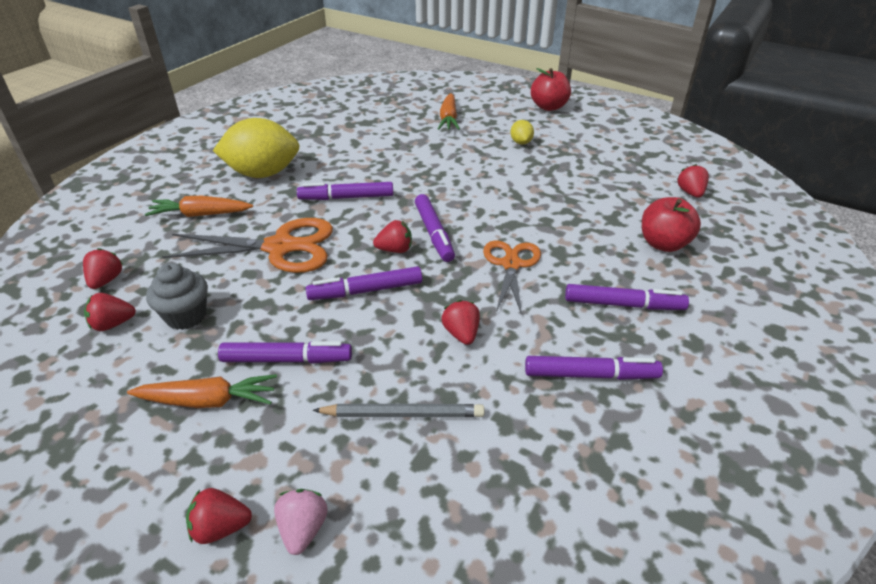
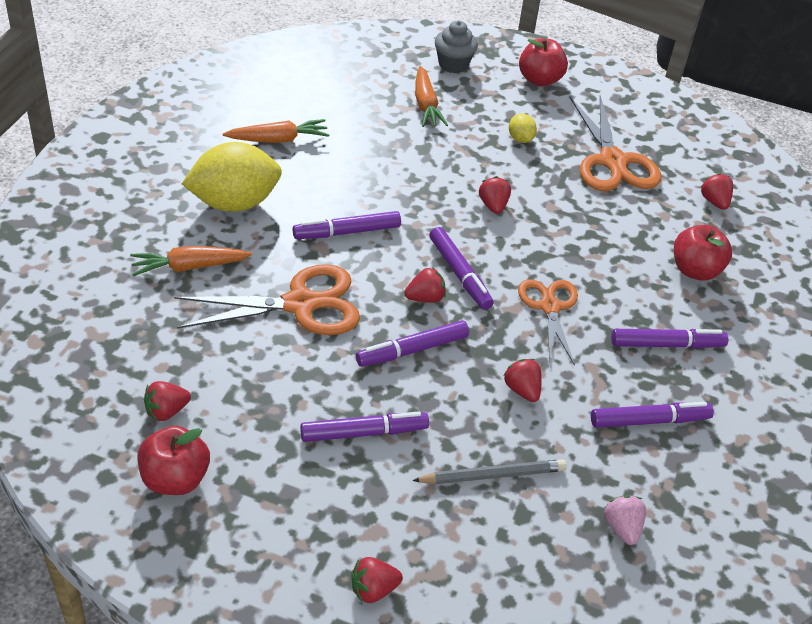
camera: 15 degrees left, 5 degrees up
red strawberry [83,248,123,289] -> red strawberry moved to [479,176,511,214]
orange carrot [127,374,277,408] -> orange carrot moved to [223,119,330,143]
grey cupcake [146,263,208,330] -> grey cupcake moved to [435,21,478,73]
pink strawberry [274,489,328,555] -> pink strawberry moved to [604,495,646,545]
none -> red apple [138,426,210,495]
none -> orange scissors [570,96,661,191]

